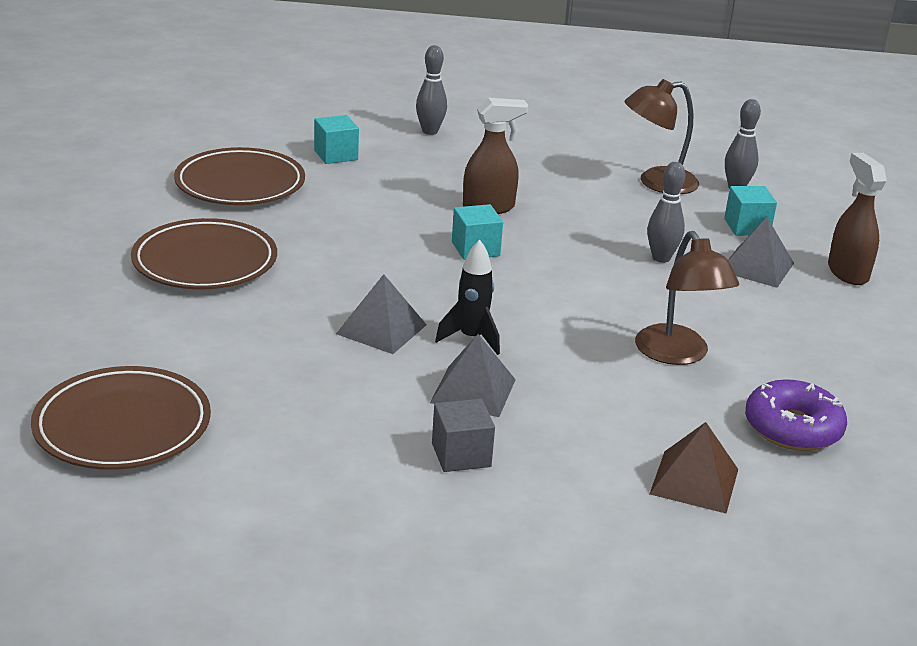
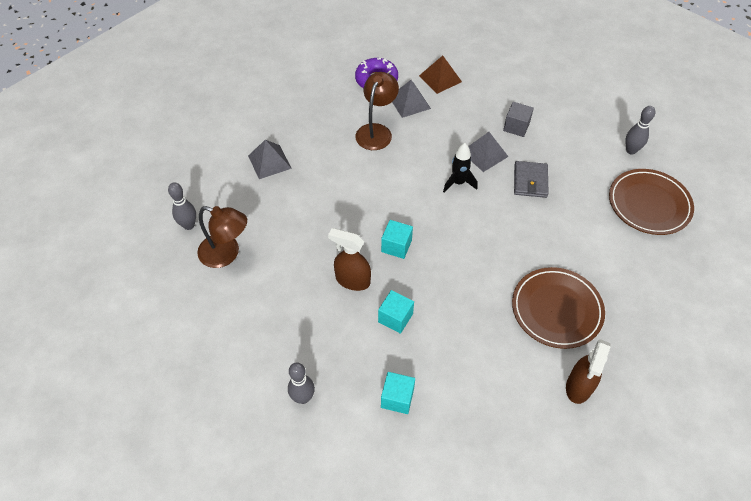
camera: 140 degrees left, 25 degrees up
brown plate [174,147,305,205] -> none
grey pyramid [336,274,427,354] -> grey pyramid moved to [392,80,431,118]
grey bowling pin [647,162,686,263] -> grey bowling pin moved to [625,106,655,155]
turquoise cube [724,186,777,236] -> turquoise cube moved to [378,290,414,334]
brown spray bottle [828,153,887,285] -> brown spray bottle moved to [566,339,611,404]
none -> grey wallet [514,161,549,198]

